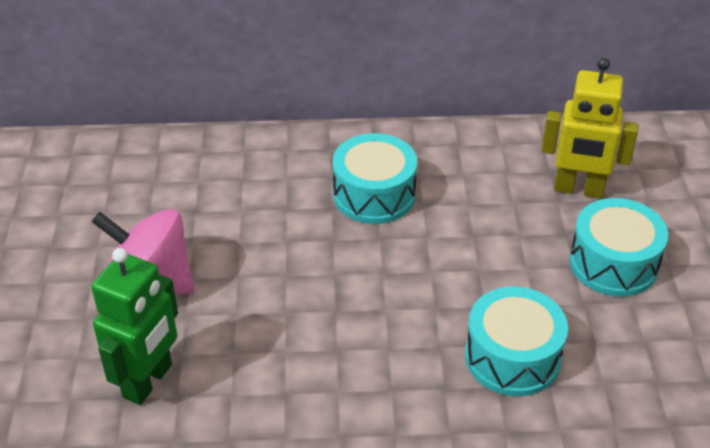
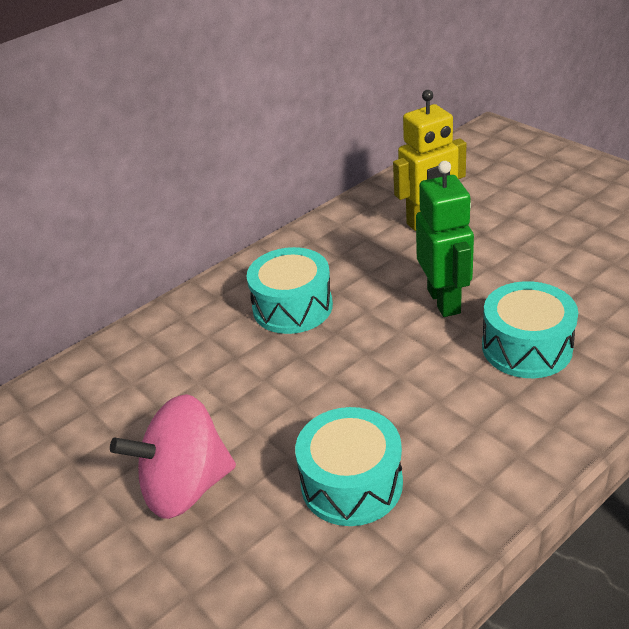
camera: 35 degrees left, 5 degrees down
green robot [91,248,178,405] -> green robot moved to [416,161,474,317]
turquoise drum [569,198,668,297] -> turquoise drum moved to [295,407,403,526]

